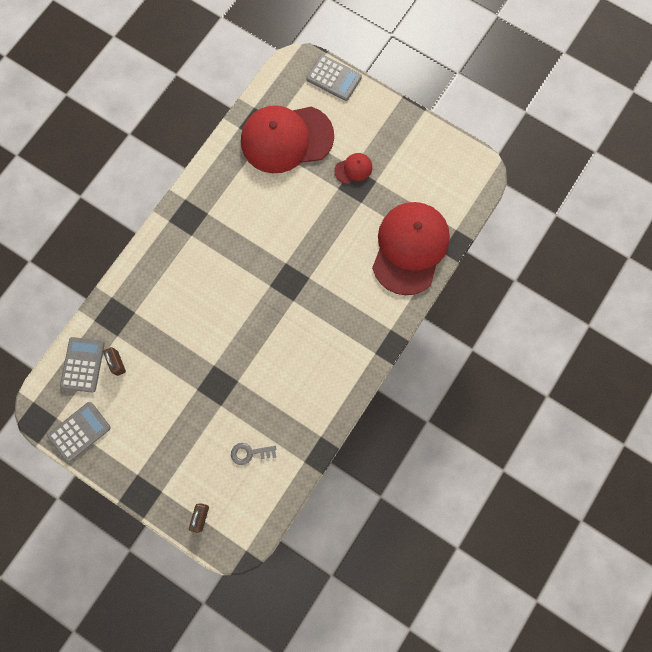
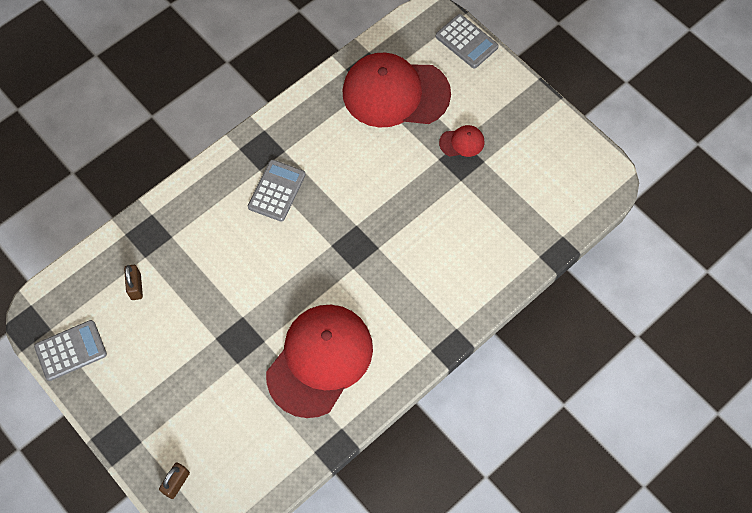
camera: 15 degrees right, 10 degrees down
grey calculator [60,337,105,393] -> grey calculator moved to [248,160,306,222]
grey key [231,443,276,465] -> none
red cap [372,202,450,295] -> red cap moved to [266,305,373,418]

